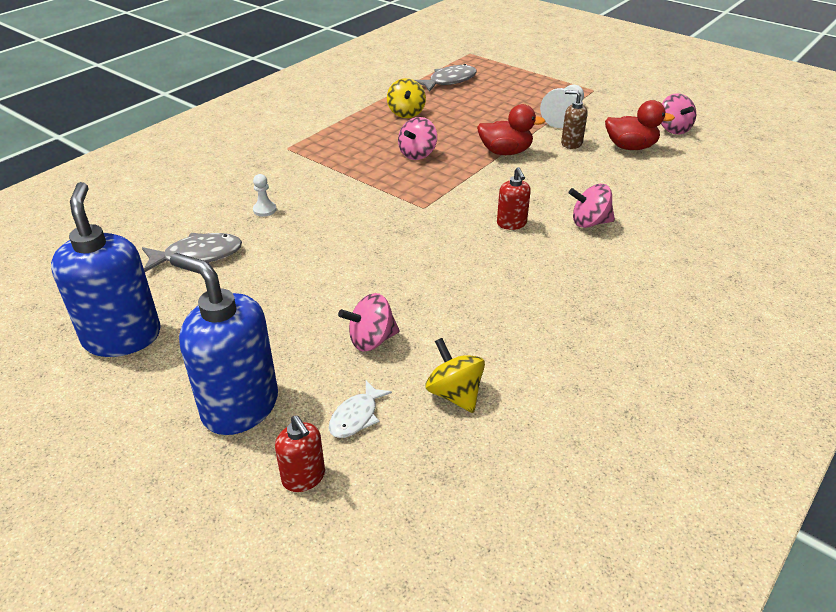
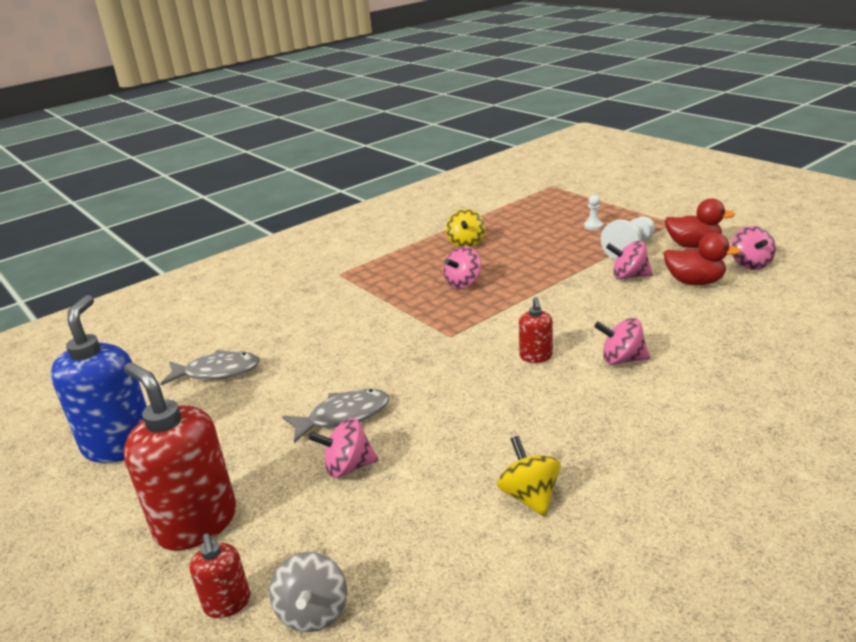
camera: 15 degrees right, 10 degrees down
blue soap dispenser [170,253,278,435] -> red soap dispenser [123,362,236,551]
white pawn [253,174,276,217] -> white pawn moved to [584,195,603,230]
white fish [329,380,392,438] -> none
grey fish [415,64,477,92] -> grey fish moved to [282,389,389,443]
yellow spinning top [426,338,485,413] -> yellow spinning top moved to [497,436,561,517]
red duck [477,104,546,155] -> red duck moved to [665,198,735,248]
brown soap dispenser [561,90,587,149] -> pink spinning top [606,241,653,280]
none -> grey spinning top [269,552,347,632]

